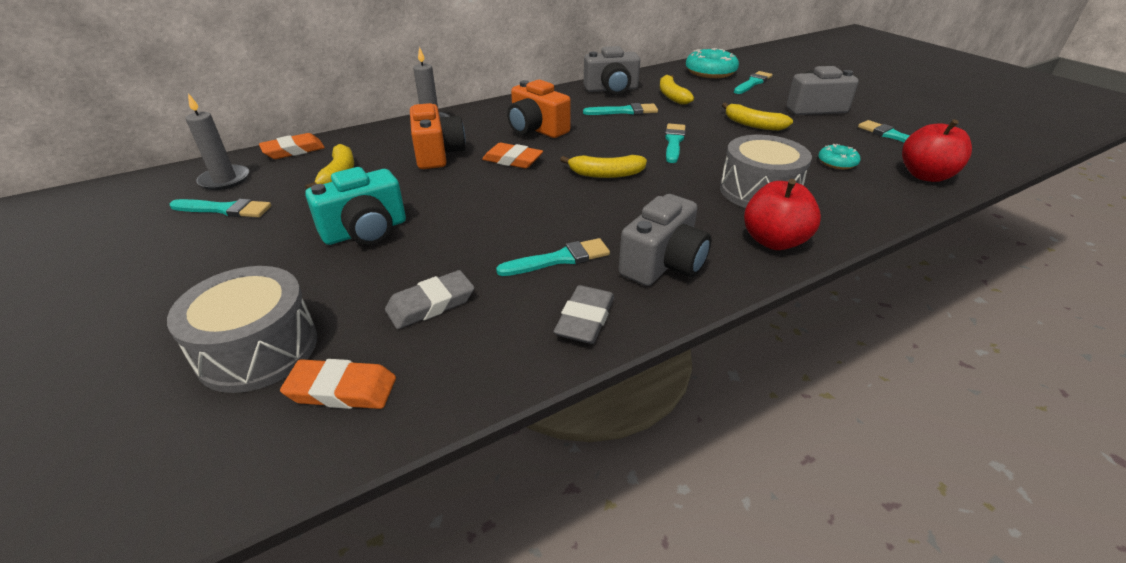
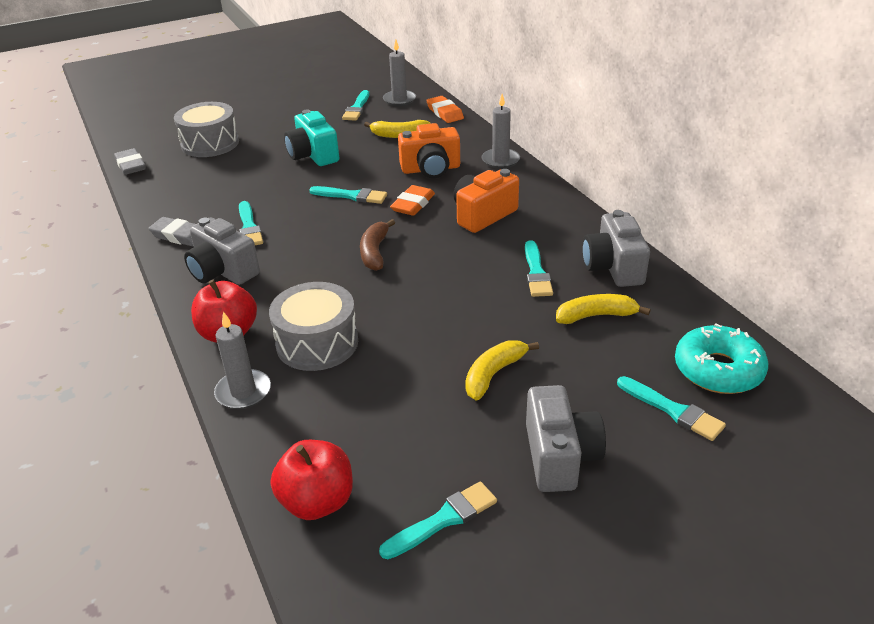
camera: 95 degrees right, 0 degrees up
orange eraser [280,359,396,409] -> none
grey eraser [385,270,474,329] -> grey eraser moved to [114,148,146,175]
yellow banana [560,155,647,178] -> brown banana [360,219,395,271]
turquoise brush [665,123,686,163] -> turquoise brush moved to [309,186,387,204]
turquoise donut [818,144,860,169] -> none
none -> grey candle [214,311,271,409]

